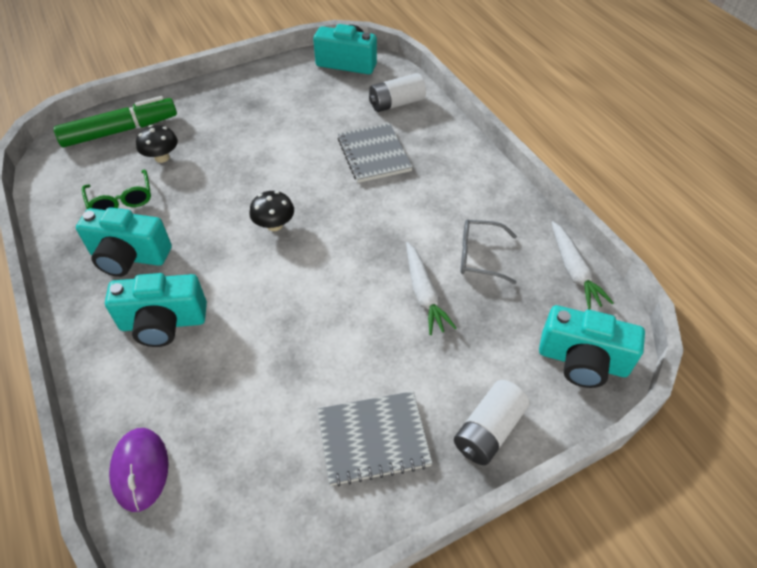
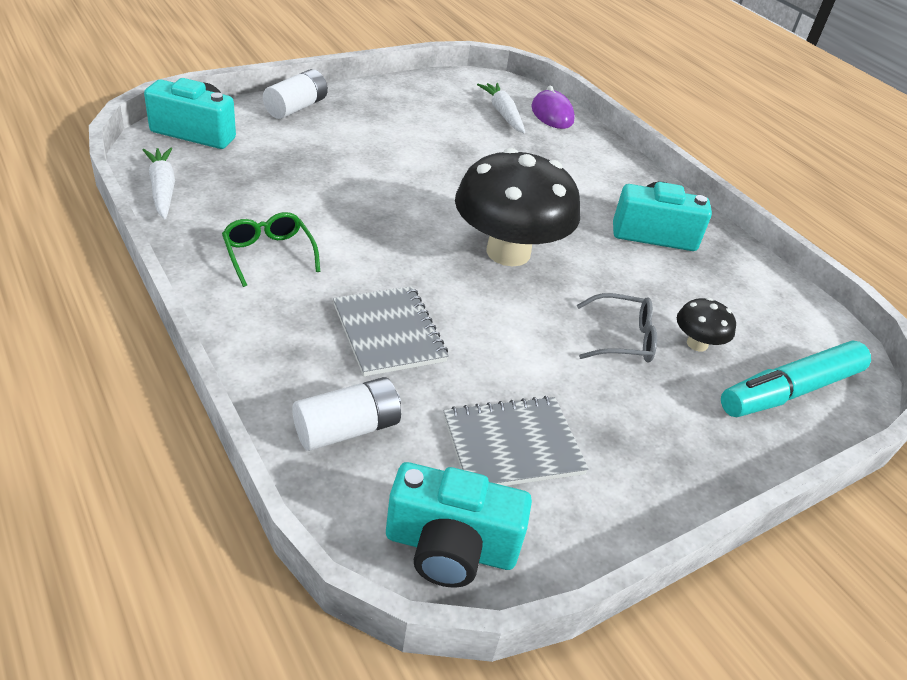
camera: 170 degrees right, 10 degrees down
green marker [53,96,177,147] -> turquoise marker [721,341,871,417]
green glasses [82,169,151,210] -> green glasses moved to [222,212,320,287]
turquoise camera [105,273,207,347] -> none
black mushroom [249,191,294,231] -> black mushroom [455,148,580,267], size x2.29
grey notebook [318,391,433,486] -> grey notebook moved to [443,396,589,486]
white carrot [406,242,456,335] -> white carrot moved to [477,83,525,133]
grey glasses [460,219,517,284] -> grey glasses moved to [577,293,657,363]

